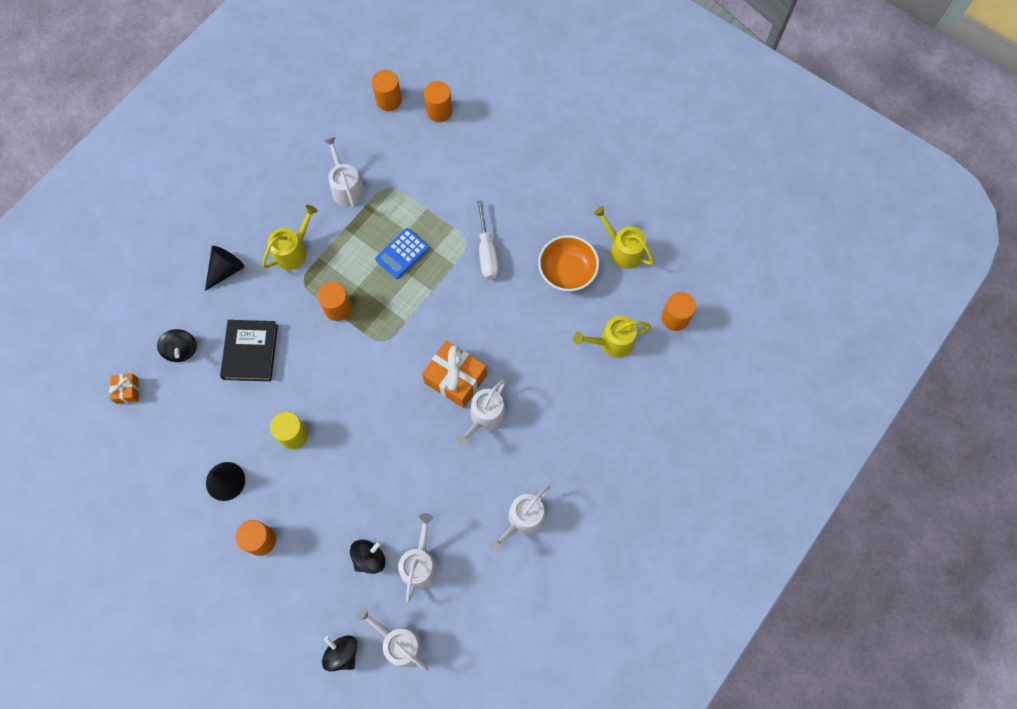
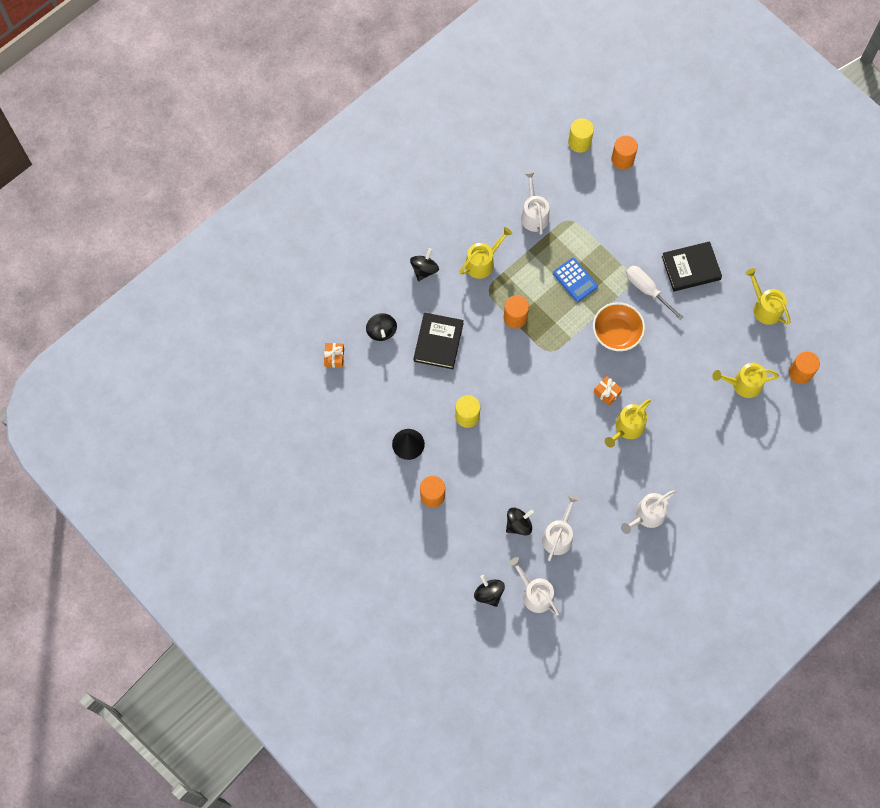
camera: 10 degrees right, 0 degrees up
black cone [205,246,245,291] -> black spinning top [410,248,439,281]
orange cylinder [372,70,402,111] -> yellow cylinder [568,118,594,153]
blue calculator [375,228,429,279] -> blue calculator turned 90 degrees counterclockwise [553,258,598,302]
orange gift [422,341,487,408] -> orange gift [593,376,622,406], size x0.52
white watering can [456,379,506,447] -> yellow watering can [605,399,651,448]
white screwdriver [477,200,499,280] -> white screwdriver turned 135 degrees clockwise [626,266,684,320]
orange bowl [538,235,599,291] -> orange bowl moved to [593,302,645,351]
none -> black book [662,241,722,291]

